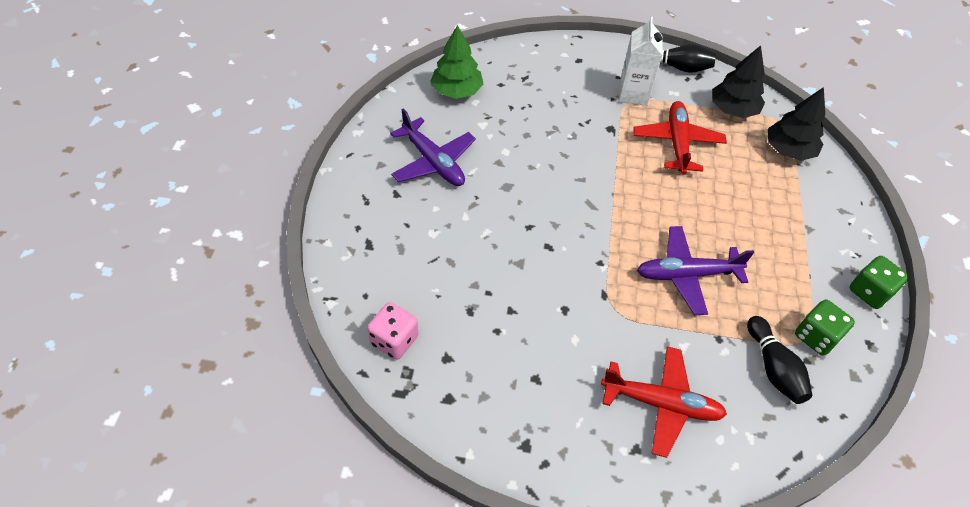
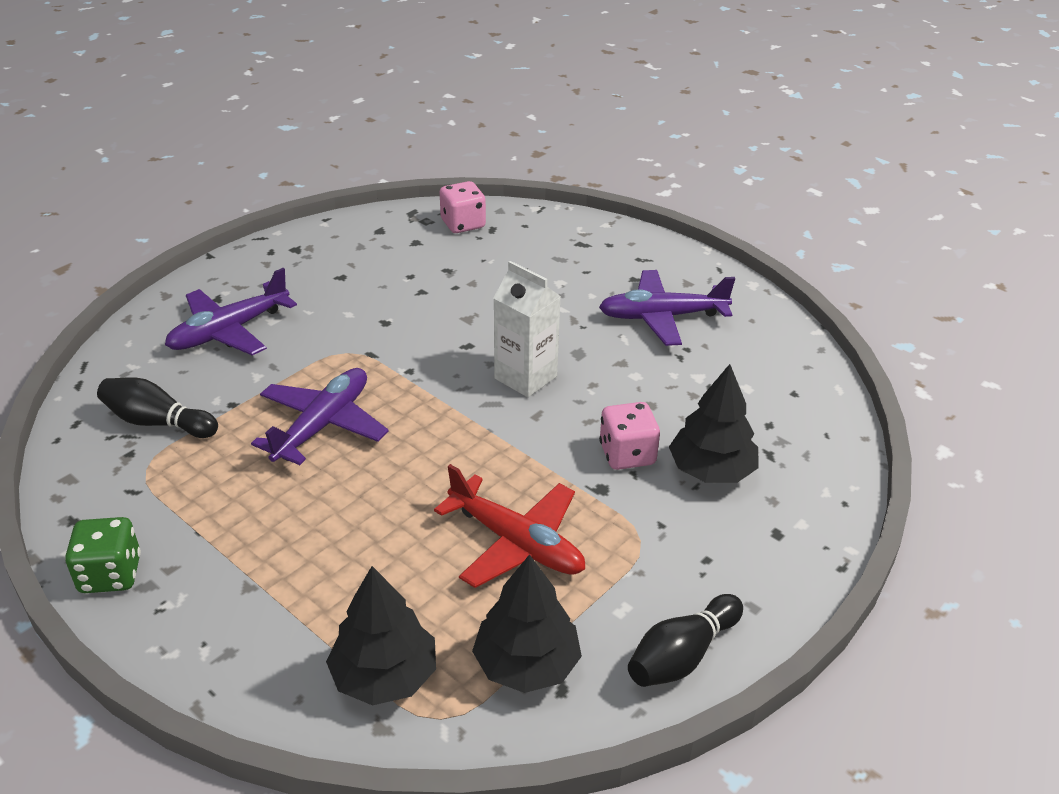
camera: 125 degrees right, 15 degrees down
green tree [430,25,483,99] -> none
red plane [601,346,727,458] -> purple plane [165,268,297,355]
white carton [618,17,663,106] -> white carton moved to [494,261,561,397]
green dice [795,299,855,356] -> none
none -> pink dice [599,402,660,470]
none -> black tree [669,364,758,483]

